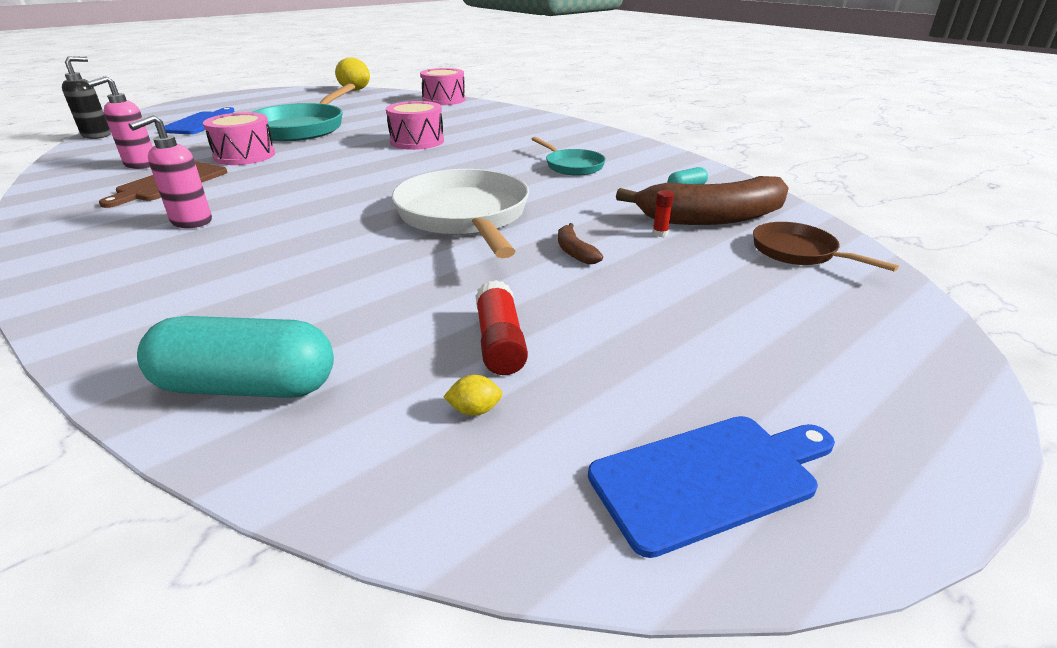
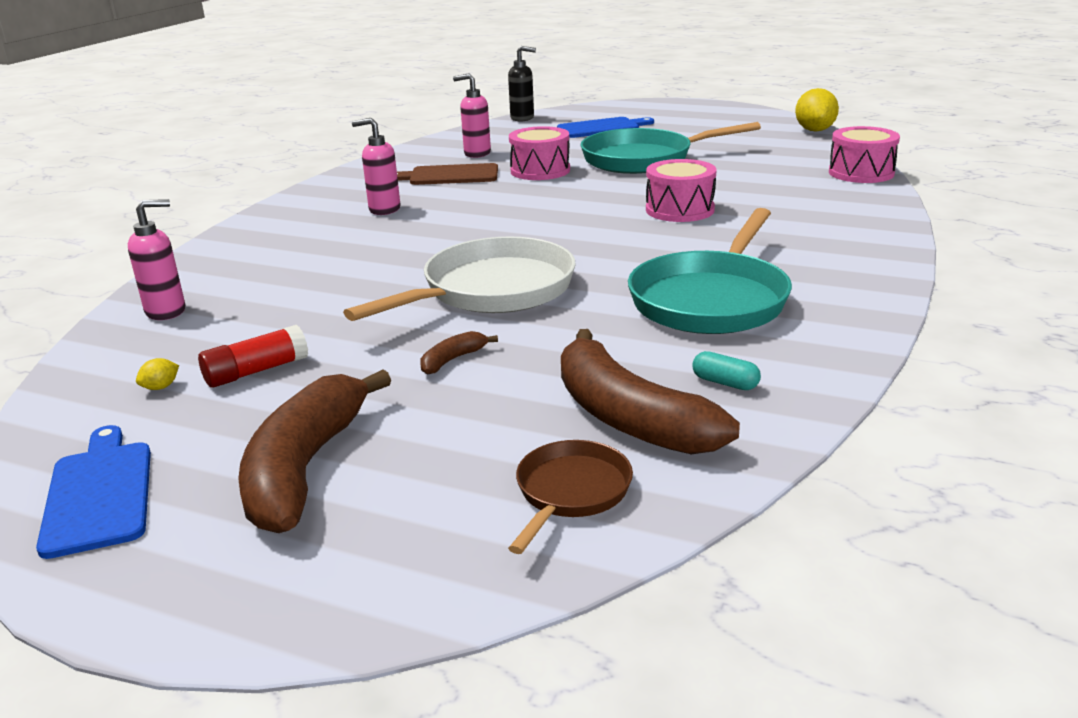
camera: 65 degrees right, 5 degrees down
turquoise capsule [137,316,334,398] -> pink soap dispenser [128,199,185,320]
yellow lemon [443,375,503,416] -> yellow lemon turned 75 degrees clockwise [136,358,179,390]
turquoise pan [532,137,606,176] -> turquoise pan [628,208,792,334], size x1.90
blue cutting board [588,416,835,558] -> blue cutting board turned 150 degrees counterclockwise [36,425,151,559]
red glue stick [653,190,674,237] -> none
none -> brown banana [238,370,391,533]

